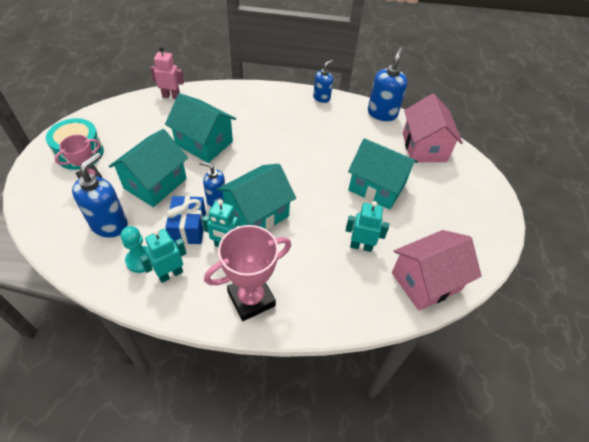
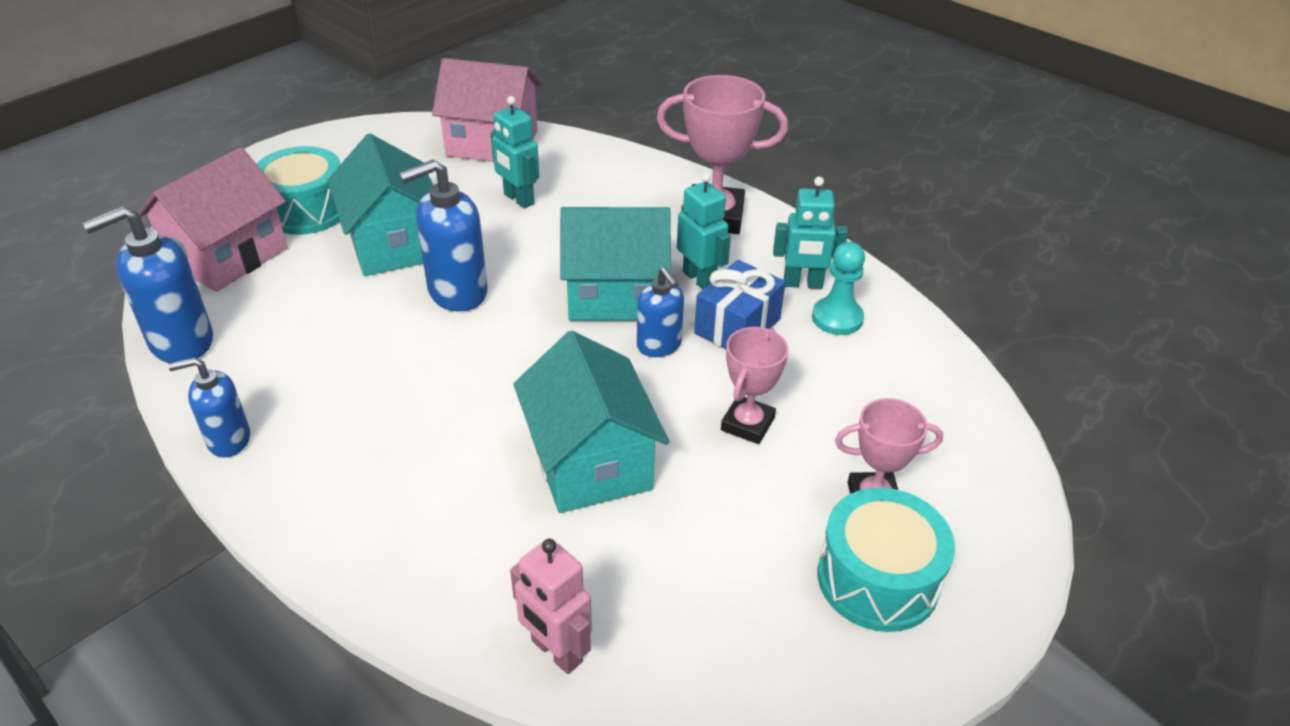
camera: 140 degrees left, 10 degrees down
blue soap dispenser [72,152,128,238] -> blue soap dispenser moved to [399,159,488,311]
turquoise house [109,129,188,207] -> pink trophy [721,327,789,444]
none -> turquoise drum [257,146,341,235]

